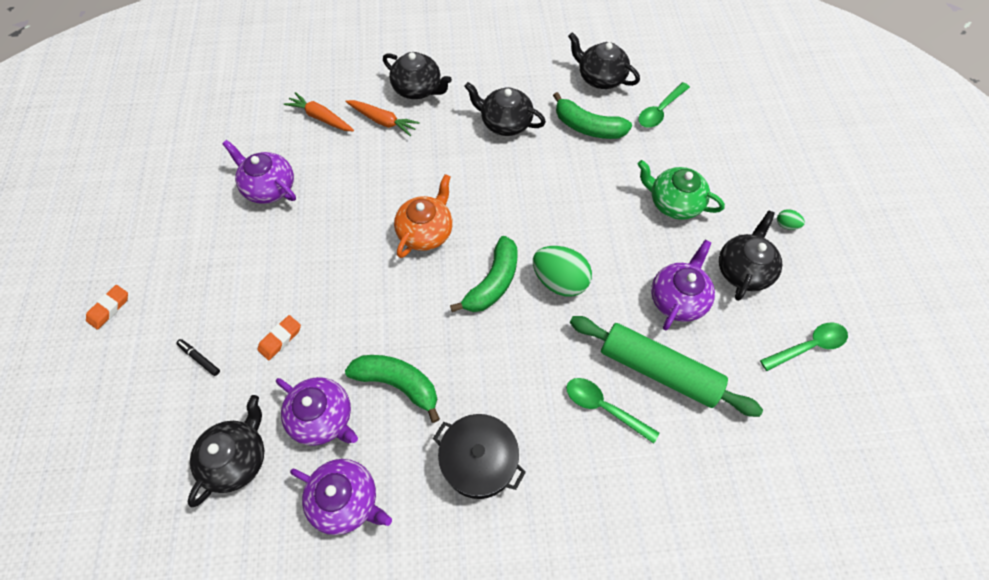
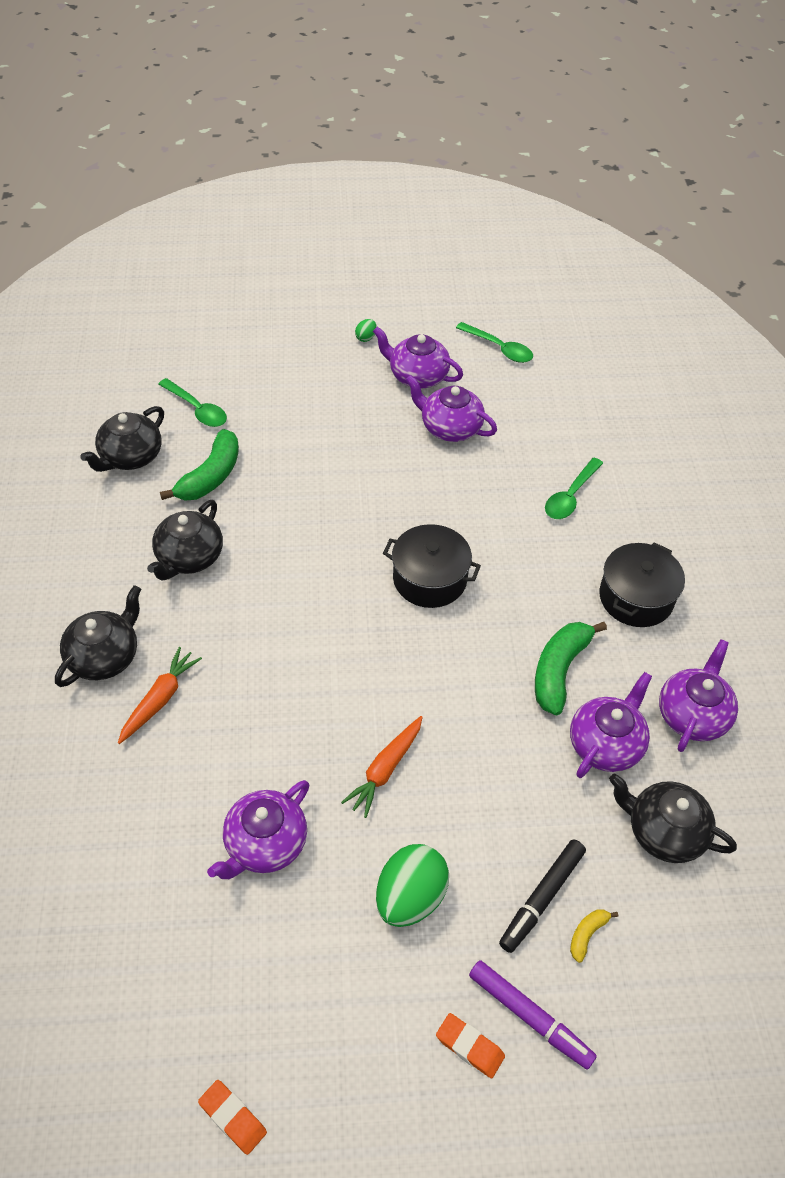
camera: 90 degrees left, 10 degrees down
black marker [176,339,220,376] -> black marker [499,839,586,953], size x1.77
orange eraser [257,315,301,360] -> orange eraser moved to [198,1080,267,1155]
orange carrot [284,92,354,131] -> orange carrot moved to [341,716,423,818]
orange teapot [394,174,453,258] -> none
green banana [450,236,517,312] -> black pot [383,524,481,608]
green egg [533,246,592,297] -> green egg moved to [376,844,449,927]
green rolling pin [570,316,763,417] -> none
green teapot [638,160,725,220] -> none
black teapot [719,210,783,301] -> purple teapot [373,327,463,388]
green spoon [760,322,848,371] -> green spoon turned 150 degrees clockwise [456,322,533,363]
none -> purple marker [469,960,597,1070]
none -> yellow banana [570,909,618,963]

